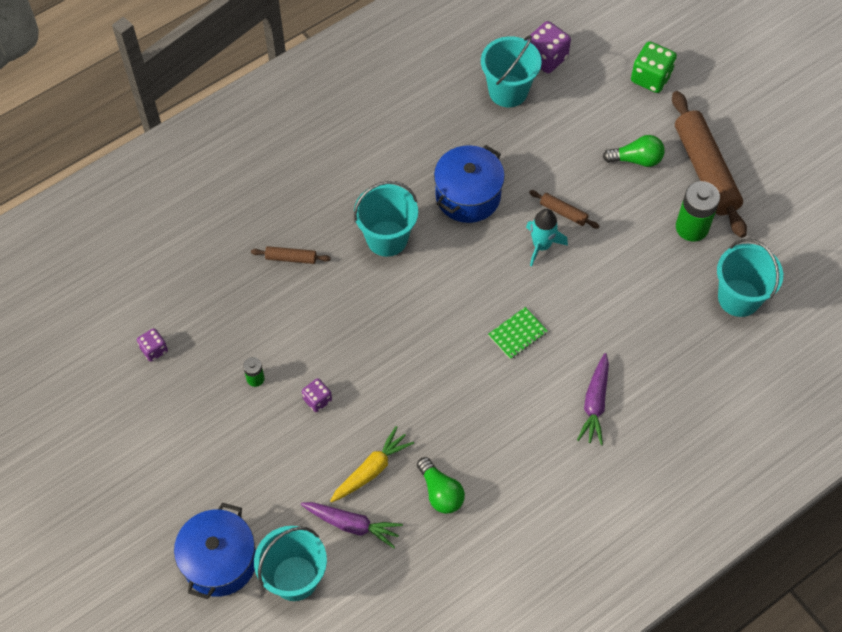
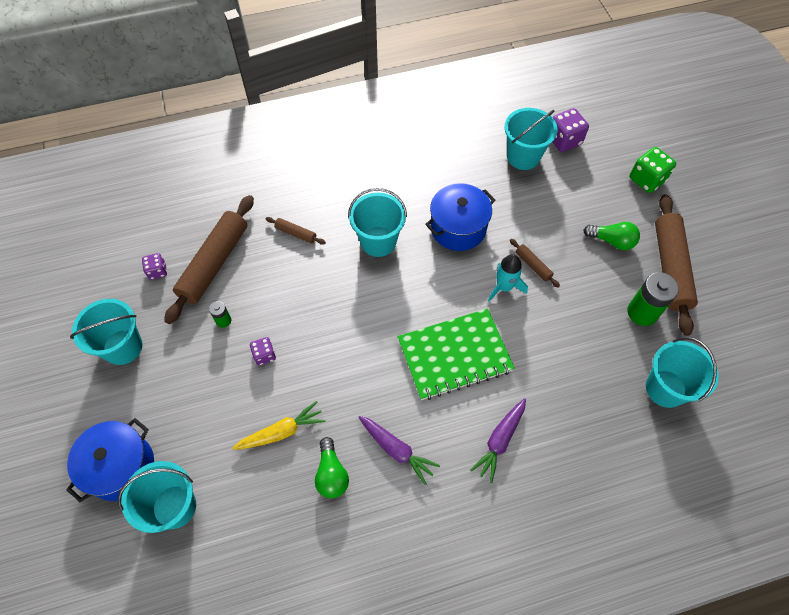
camera: 20 degrees right, 0 degrees up
purple carrot [301,502,403,548] -> purple carrot moved to [359,416,440,485]
green notebook [488,307,548,360] -> green notebook [398,309,515,400], size x2.20
none -> turquoise bucket [70,299,143,365]
none -> brown rolling pin [164,195,254,324]

